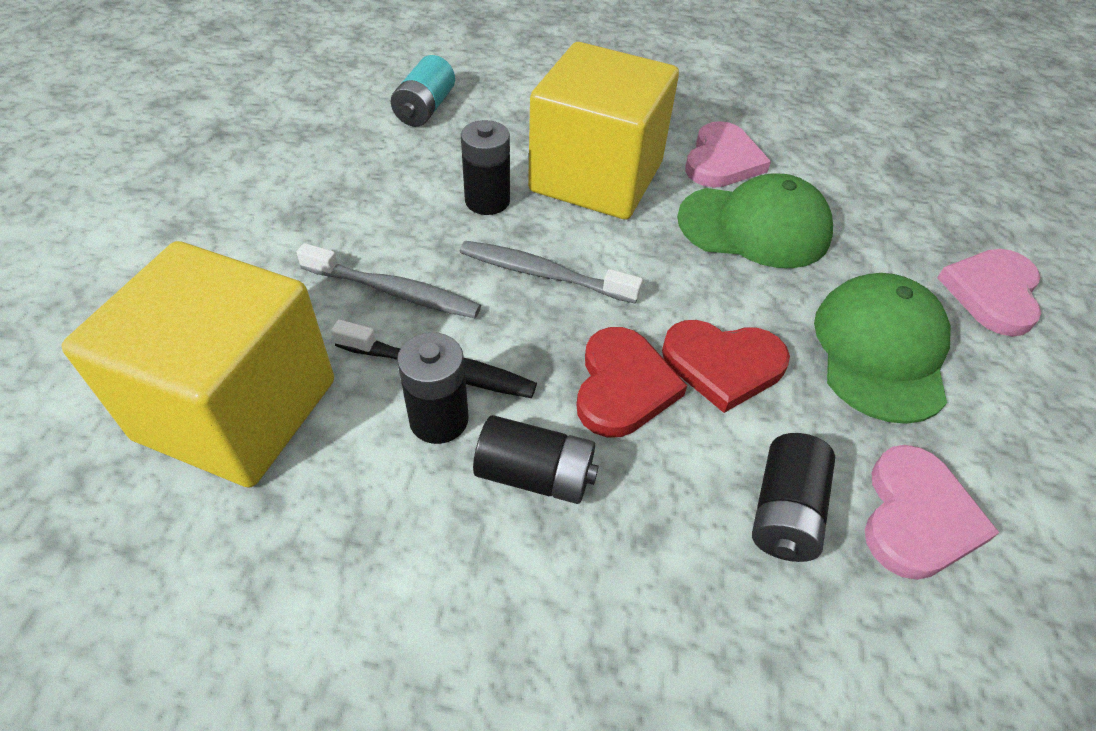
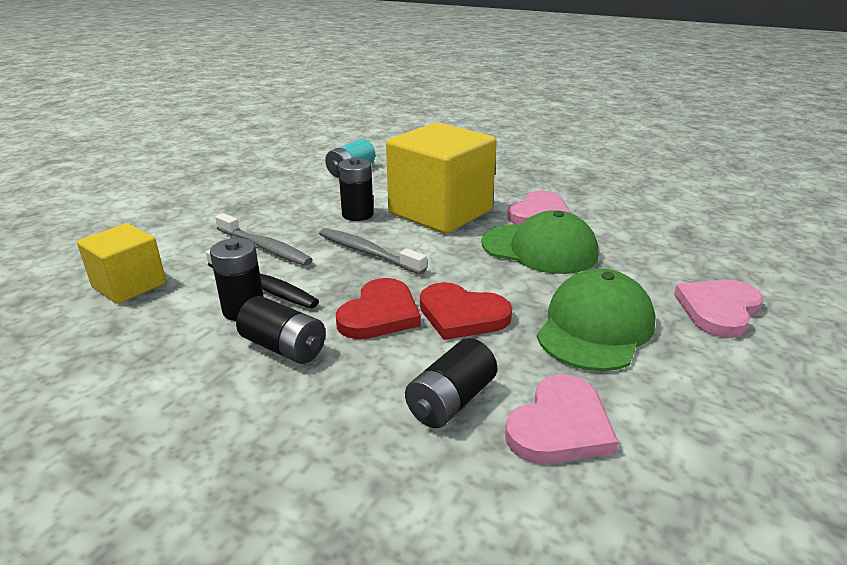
camera: 20 degrees right, 20 degrees down
yellow cube [61,241,334,488] -> yellow cube [77,223,166,304], size x0.55

